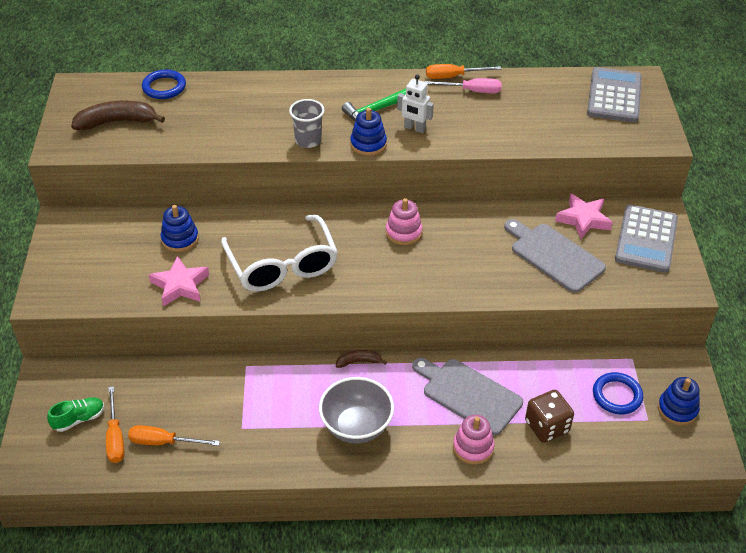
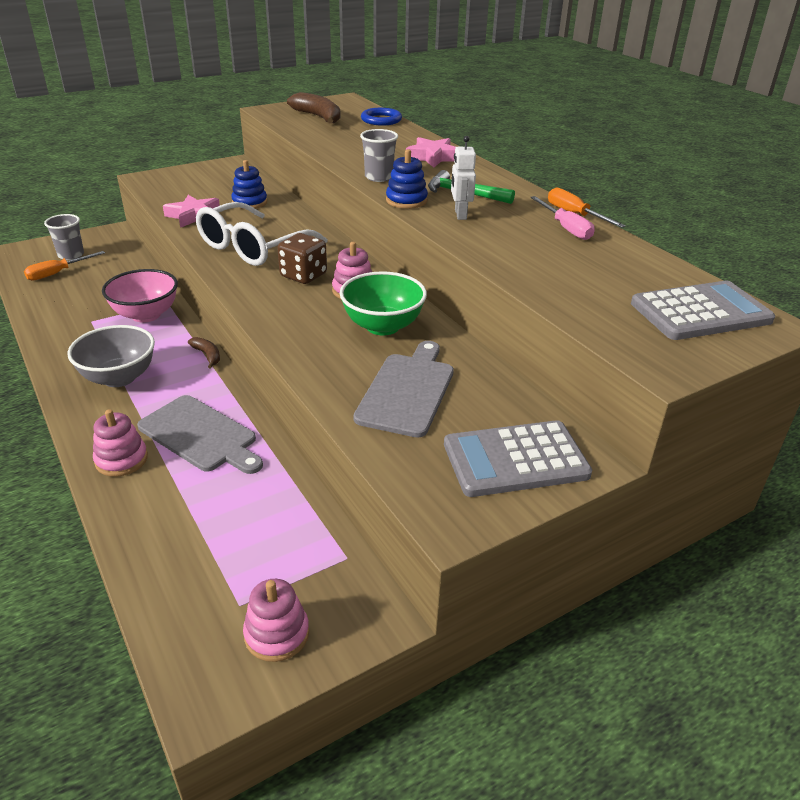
camera: 60 degrees right, 10 degrees down
green shoe [47,397,104,432] -> grey cup [44,214,84,260]
orange screwdriver [128,425,220,446] -> none
grey cutting board [412,358,523,436] -> grey cutting board turned 120 degrees clockwise [137,395,263,474]
brown dice [525,390,574,443] -> brown dice moved to [277,233,327,284]
pink star [555,193,613,239] -> pink star moved to [406,137,456,168]
blue ring [593,372,643,414] -> none
blue stacking toy [658,377,700,426] -> pink stacking toy [243,579,309,662]
none -> pink bowl [102,269,178,322]
none -> green bowl [340,271,427,335]

